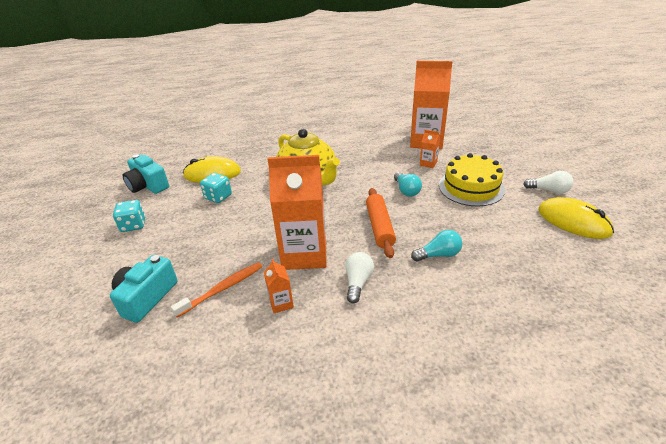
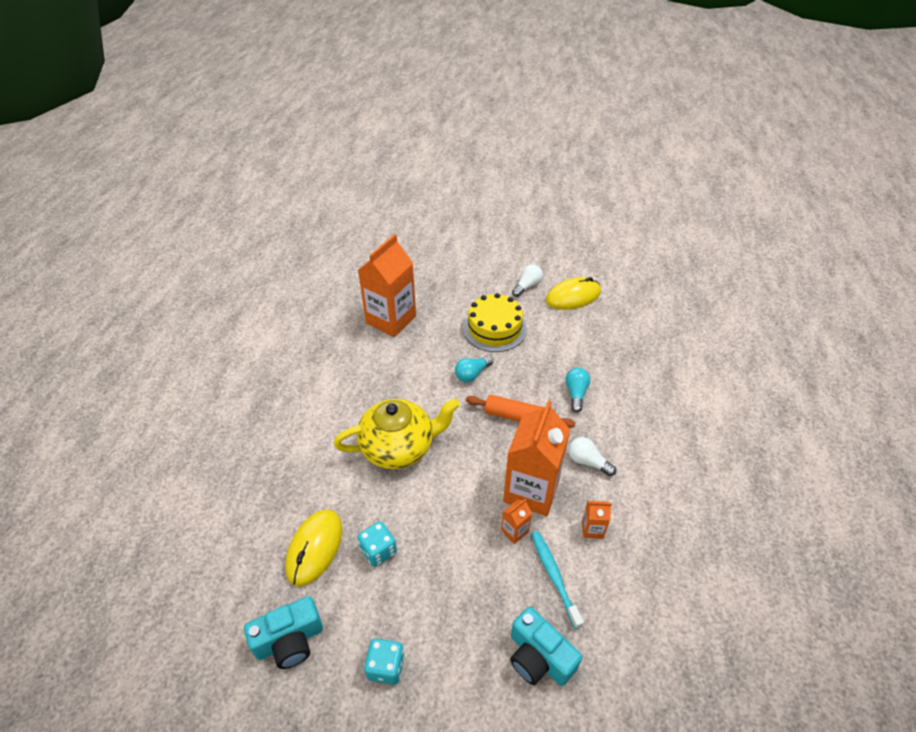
camera: 70 degrees left, 10 degrees up
orange toothbrush [171,262,262,318] -> turquoise toothbrush [531,531,584,629]
turquoise light bulb [394,172,422,197] -> turquoise light bulb turned 135 degrees clockwise [455,355,493,382]
orange carton [420,130,440,168] -> orange carton moved to [501,499,532,544]

